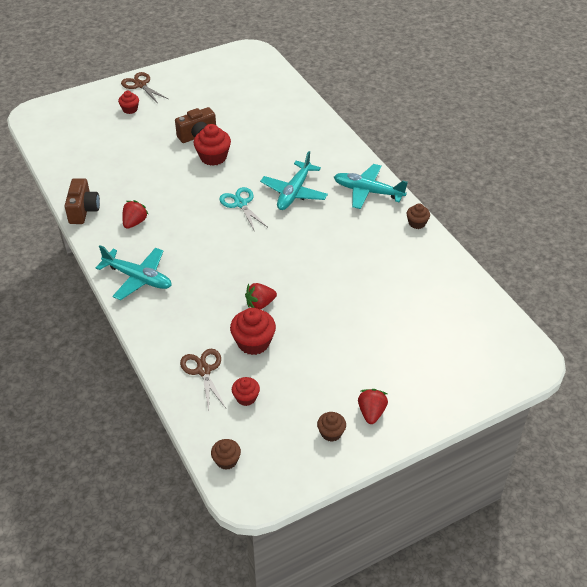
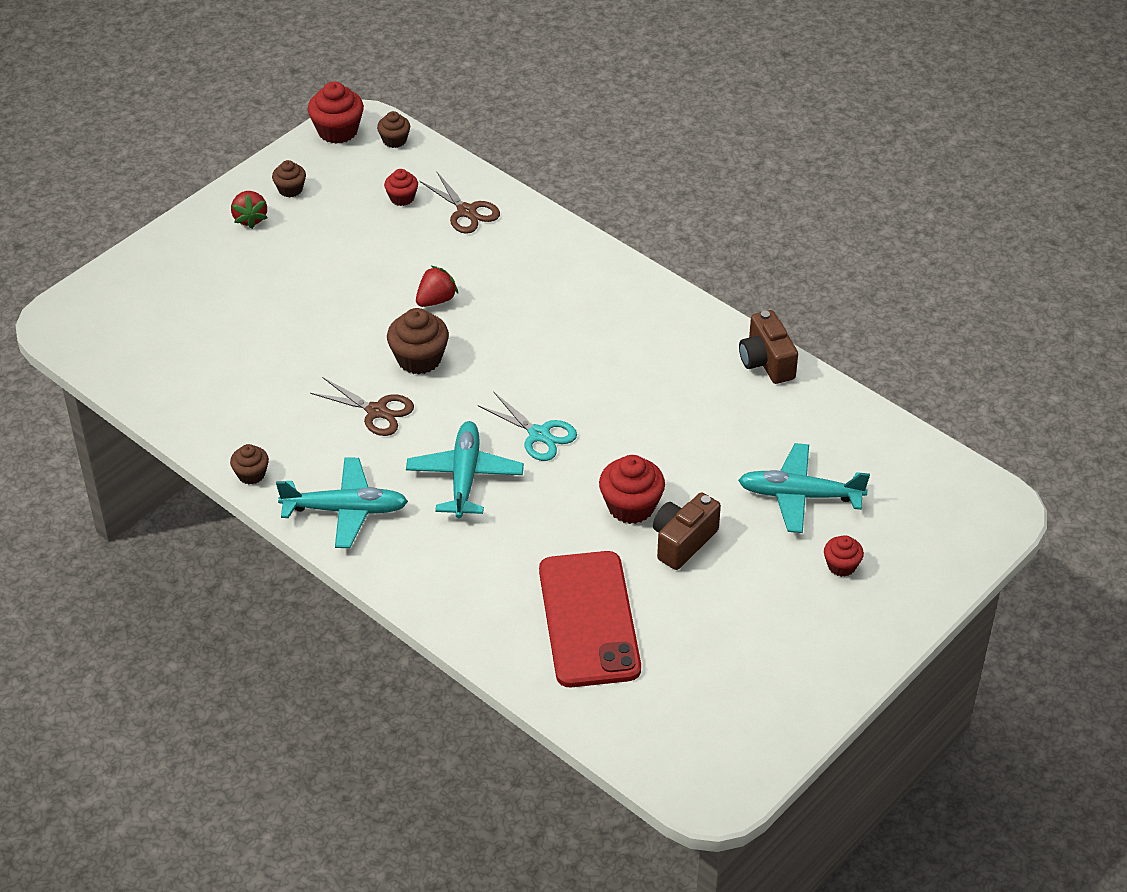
camera: 160 degrees right, 0 degrees up
turquoise plane [96,245,172,300] -> turquoise plane moved to [738,443,870,533]
brown scissors [121,72,168,102] -> brown scissors moved to [310,377,414,436]
red strawberry [122,200,149,229] -> none
red cupcake [230,308,276,355] -> red cupcake moved to [308,81,364,144]
none -> brown cupcake [387,308,449,374]
none -> red phone [539,551,641,687]

